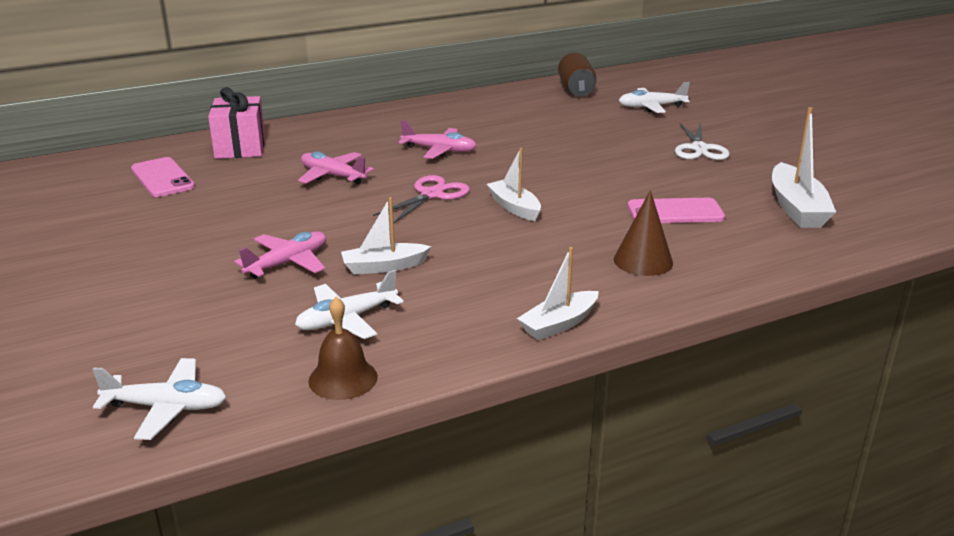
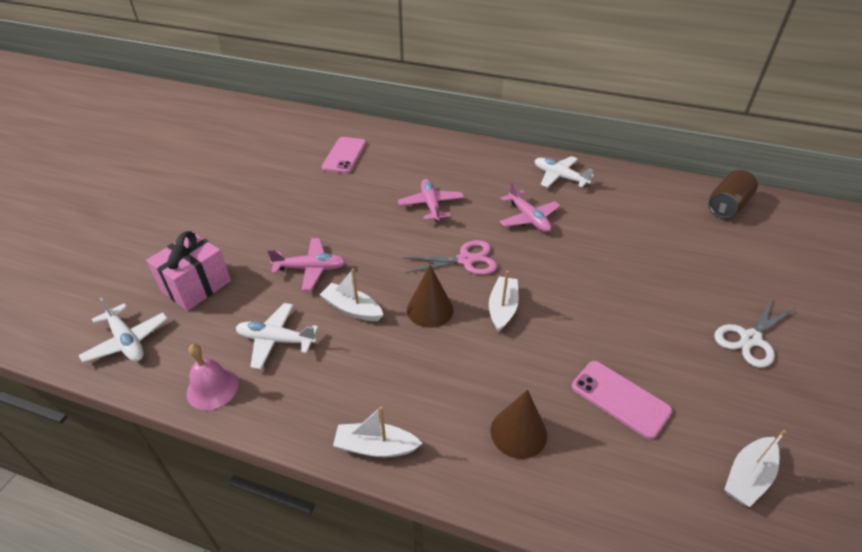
camera: 45 degrees right, 15 degrees up
pink gift [208,87,265,159] -> pink gift moved to [146,231,231,311]
brown bell [308,297,378,400] -> pink bell [186,344,239,410]
white plane [619,82,690,113] -> white plane moved to [535,156,594,188]
white boat [772,107,836,228] -> white boat [724,430,786,507], size x0.66
none -> brown cone [407,265,453,328]

